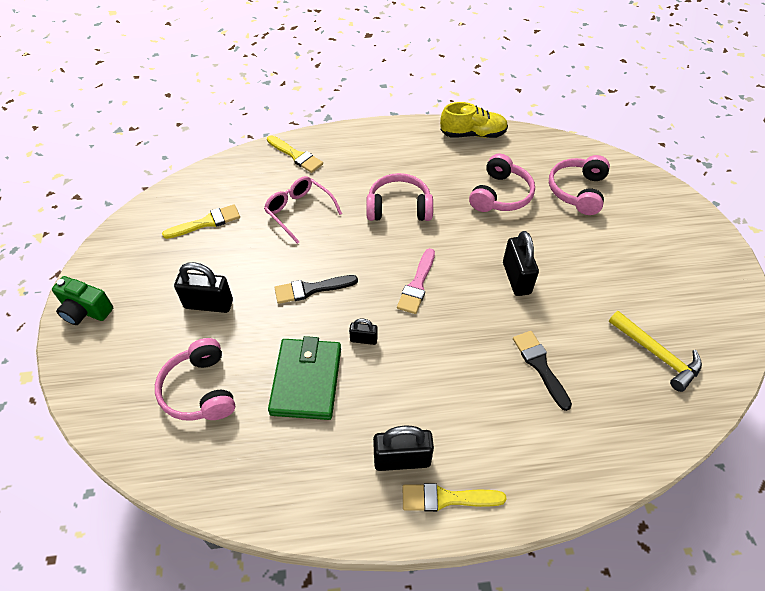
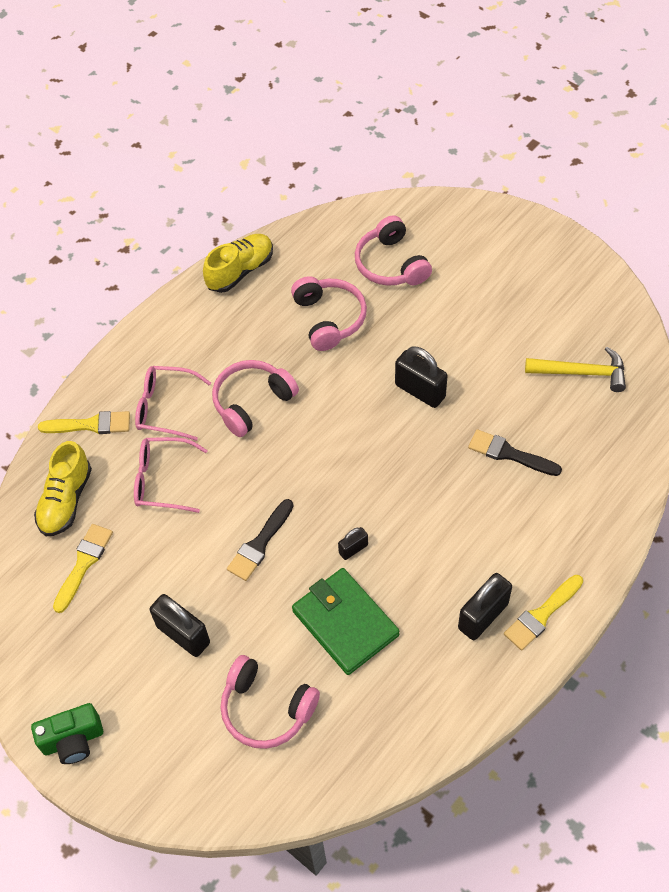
camera: 40 degrees left, 5 degrees up
black padlock [174,262,233,313] -> black padlock turned 75 degrees clockwise [150,594,210,657]
pink brush [397,248,435,314] -> none
none -> yellow shoe [34,441,92,536]
none -> pink glasses [135,366,211,441]

